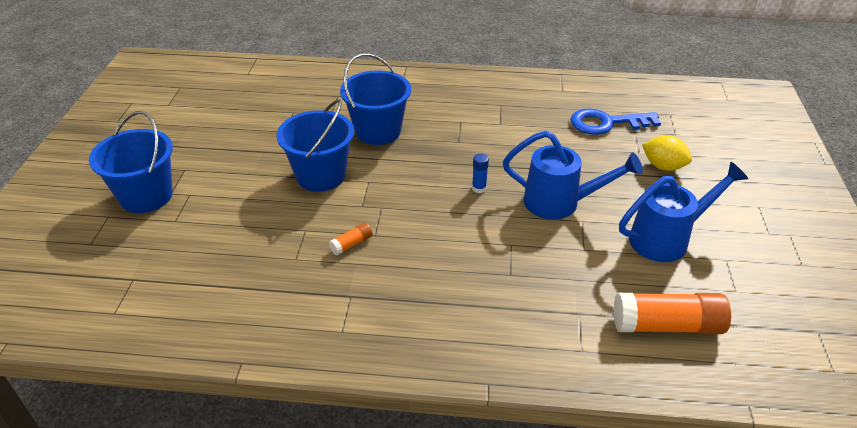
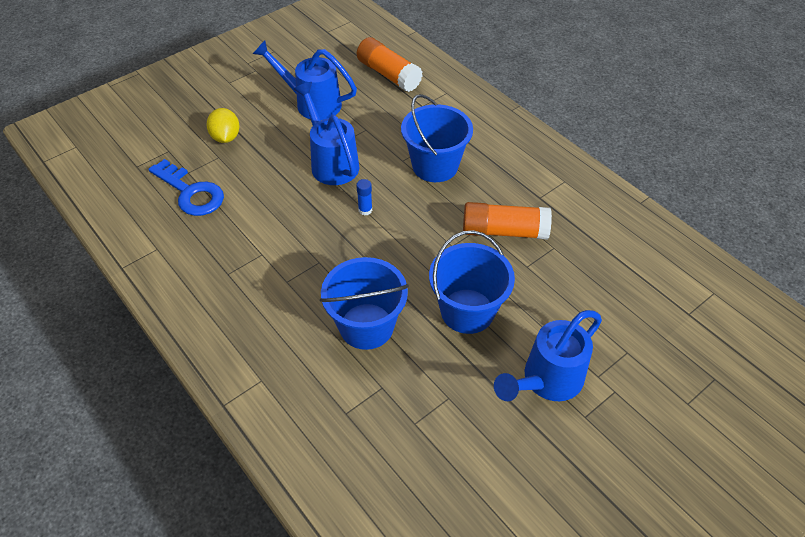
camera: 135 degrees left, 10 degrees up
blue bucket [89,111,173,213] -> blue bucket moved to [401,94,473,182]
orange glue stick [329,223,373,255] -> orange glue stick [463,202,552,240], size x2.17
none -> blue watering can [494,310,602,401]

